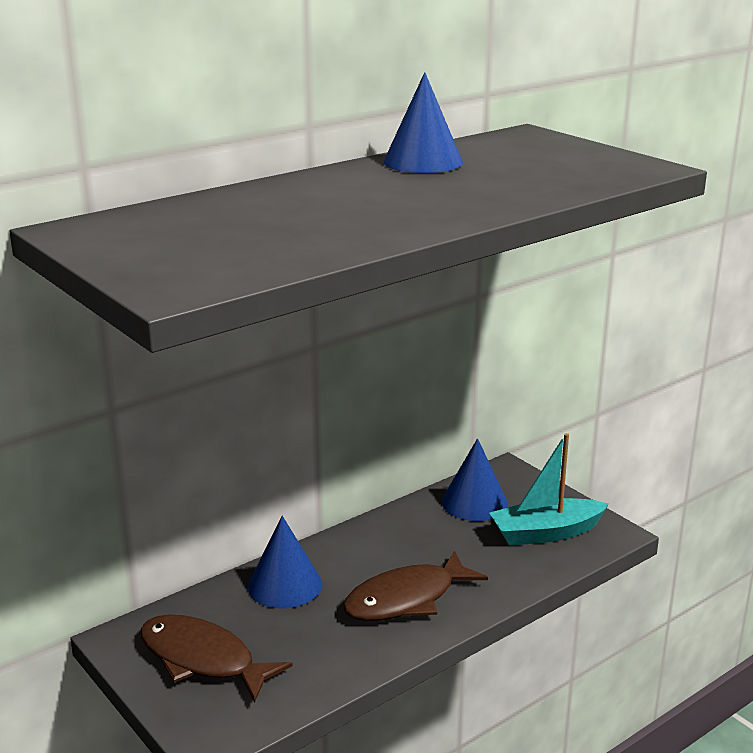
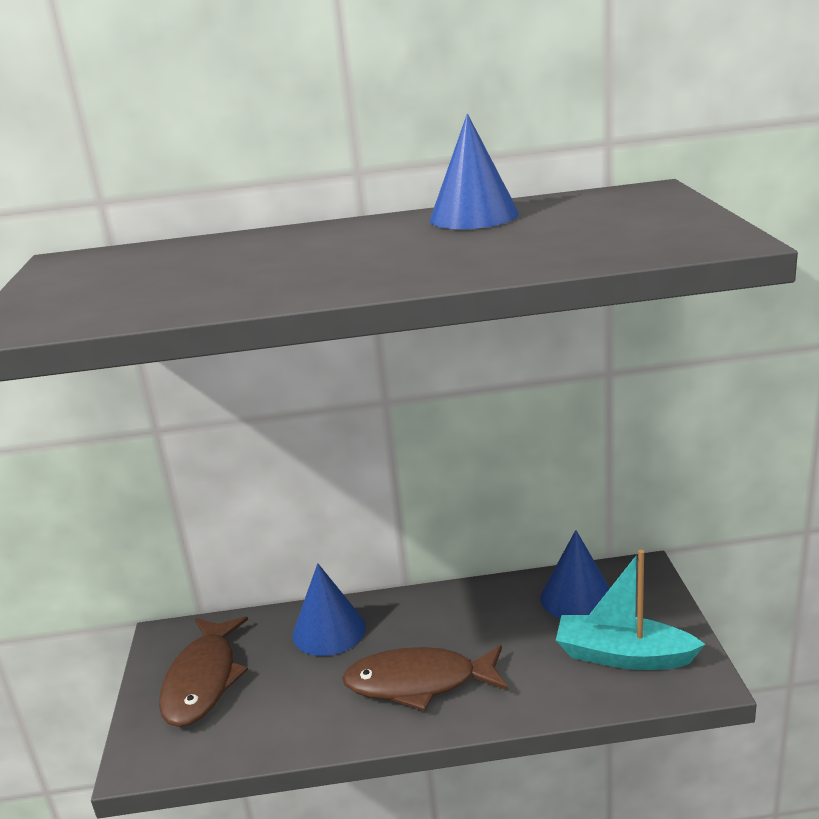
camera: 35 degrees right, 0 degrees up
brown fish [140,615,293,703] -> brown fish turned 150 degrees counterclockwise [159,616,248,727]

